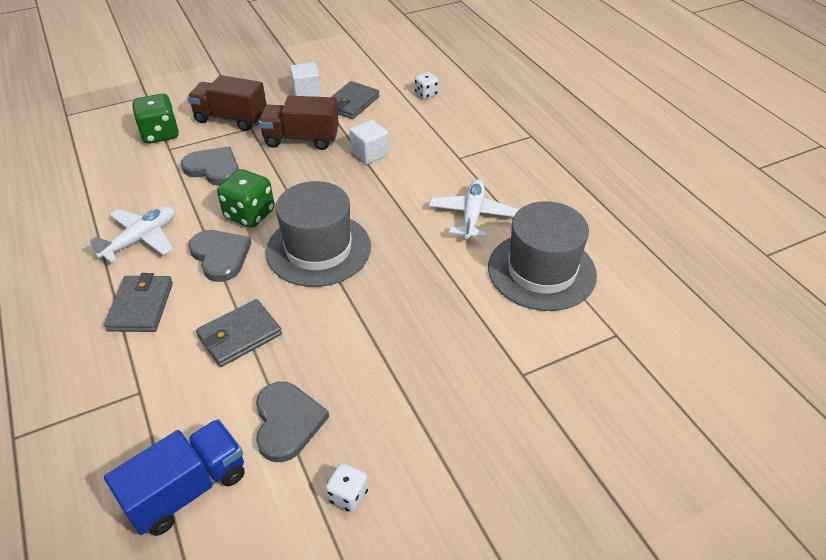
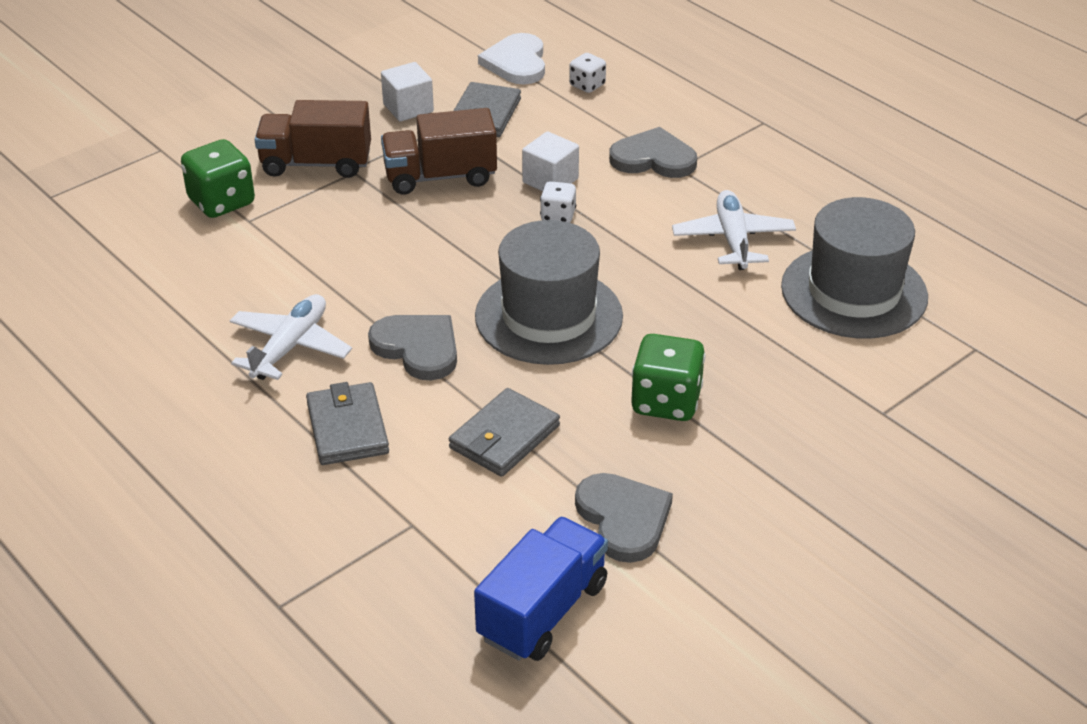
camera: 15 degrees left, 5 degrees down
grey heart [181,146,239,186] -> grey heart moved to [609,127,697,178]
green dice [217,169,275,228] -> green dice moved to [631,334,706,421]
white dice [325,463,368,512] -> white dice moved to [540,181,576,223]
none -> white heart [478,33,545,85]

